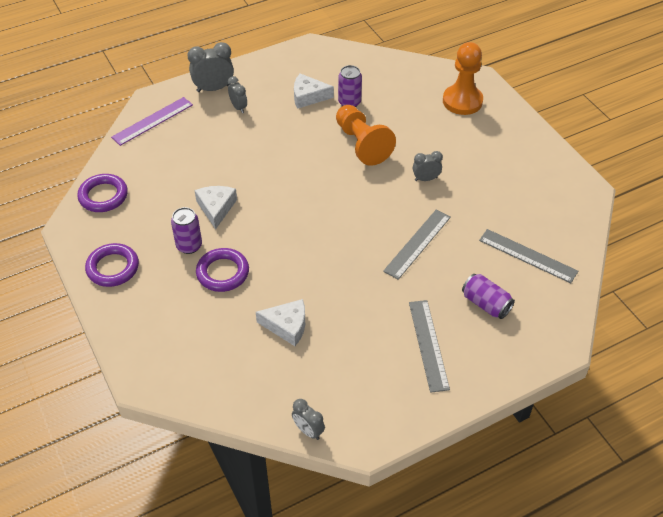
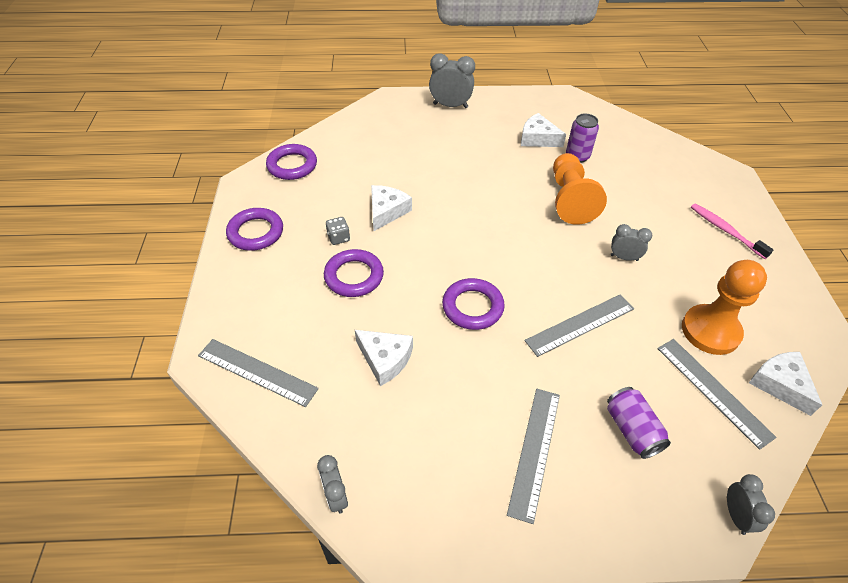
camera: 25 degrees right, 0 degrees up
purple ruler [111,97,193,146] -> none
purple can [171,207,202,254] -> grey dice [326,217,350,245]
grey clock [228,76,247,113] -> grey clock moved to [727,474,775,535]
orange pawn [443,42,483,115] -> orange pawn moved to [682,260,767,355]
none -> grey ruler [198,339,319,407]
none -> purple ring [442,278,505,330]
none -> pink toothbrush [691,204,774,259]
none -> white cheese [749,352,822,416]

